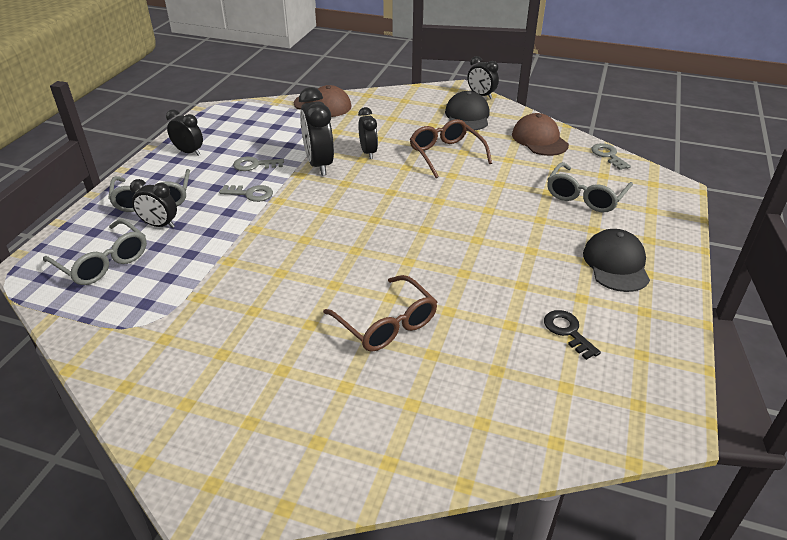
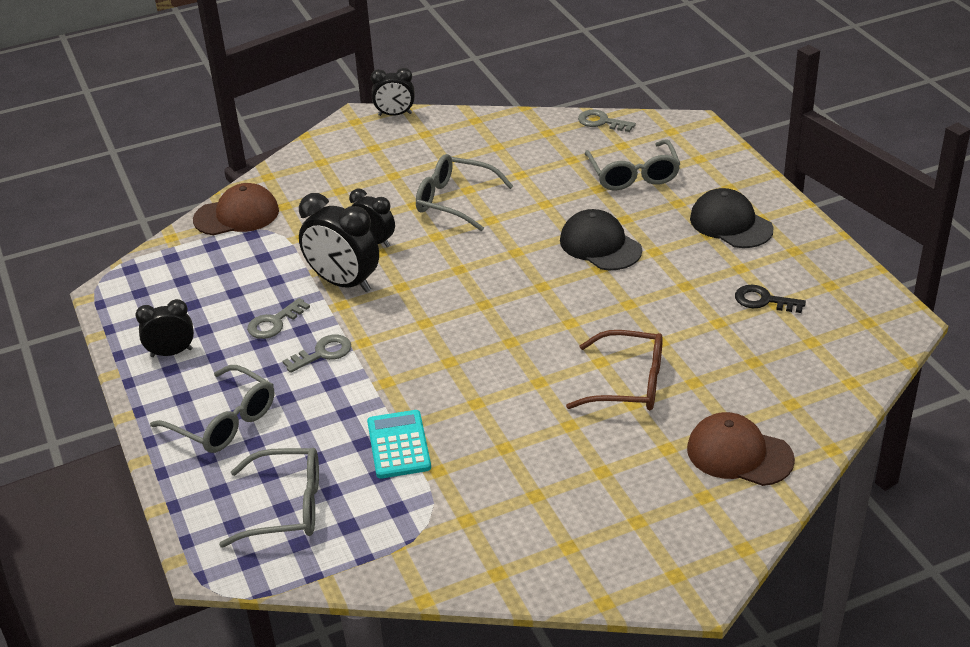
camera: 40 degrees left, 0 degrees up
black clock [130,179,177,228] -> none
brown glasses [410,119,492,178] -> grey glasses [416,154,513,231]
black cap [445,91,490,131] -> black cap moved to [560,209,642,270]
brown cap [512,113,569,156] -> brown cap moved to [687,412,795,486]
none -> turquoise calculator [367,410,431,479]

